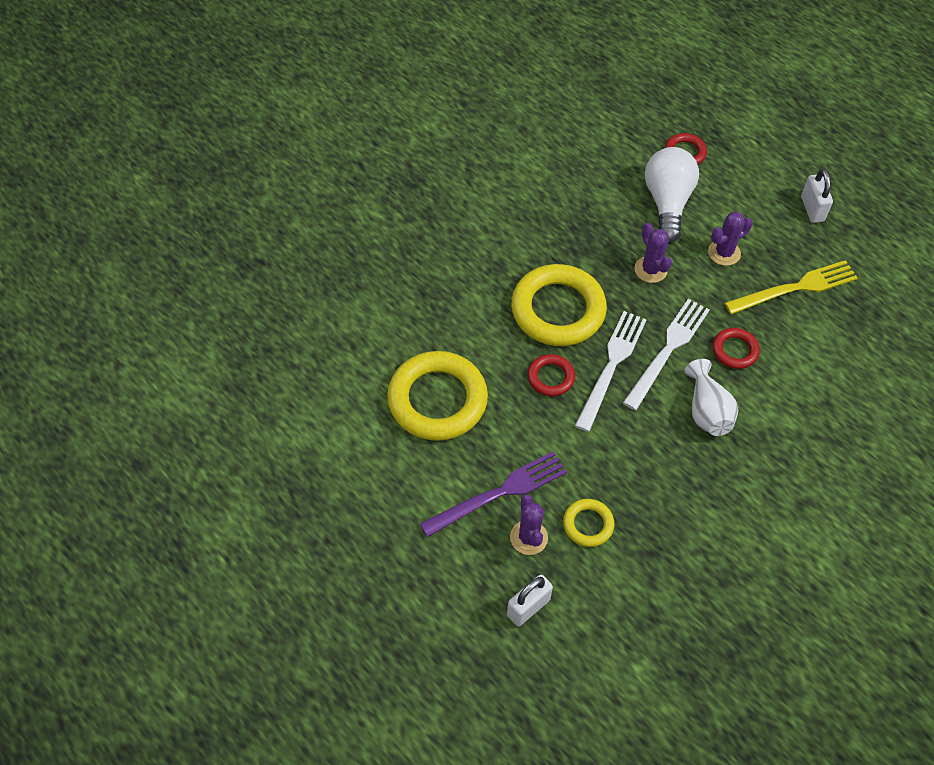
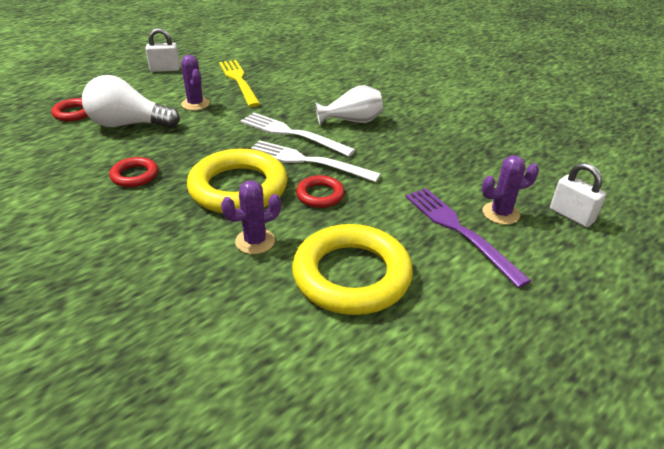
camera: 90 degrees left, 20 degrees down
yellow ring [563,499,615,547] -> none
purple cactus [635,223,672,283] -> purple cactus moved to [221,181,281,254]
red ring [712,328,760,369] -> red ring moved to [109,157,158,187]

